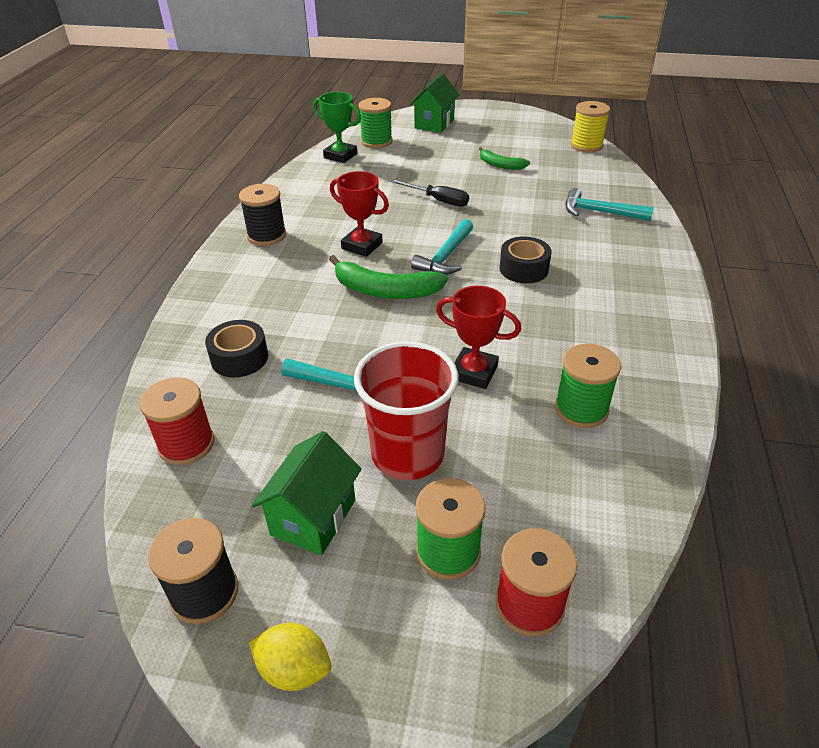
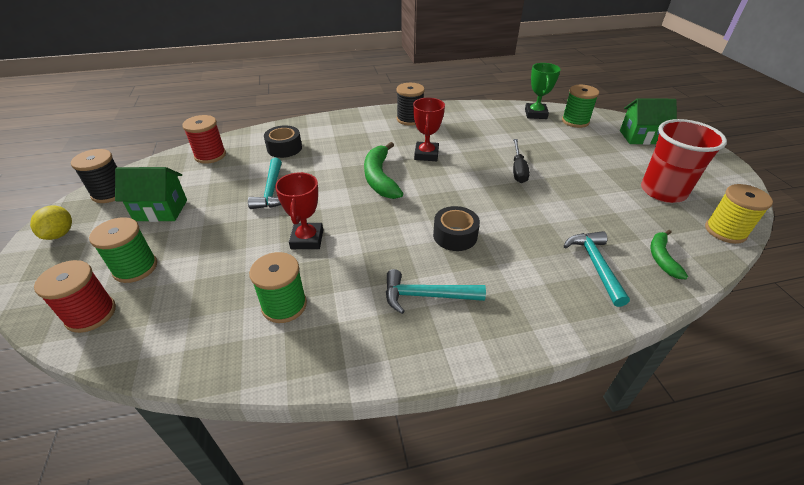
camera: 65 degrees right, 0 degrees up
red cup [354,342,459,480] -> red cup moved to [641,119,727,203]
turquoise hammer [411,219,473,275] -> turquoise hammer moved to [386,269,486,314]
green banana [479,147,530,170] -> green banana moved to [650,230,688,279]

